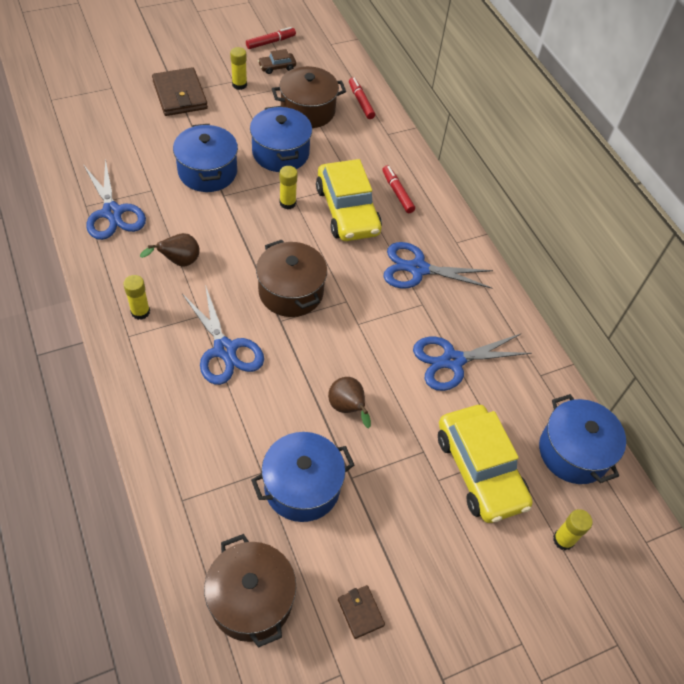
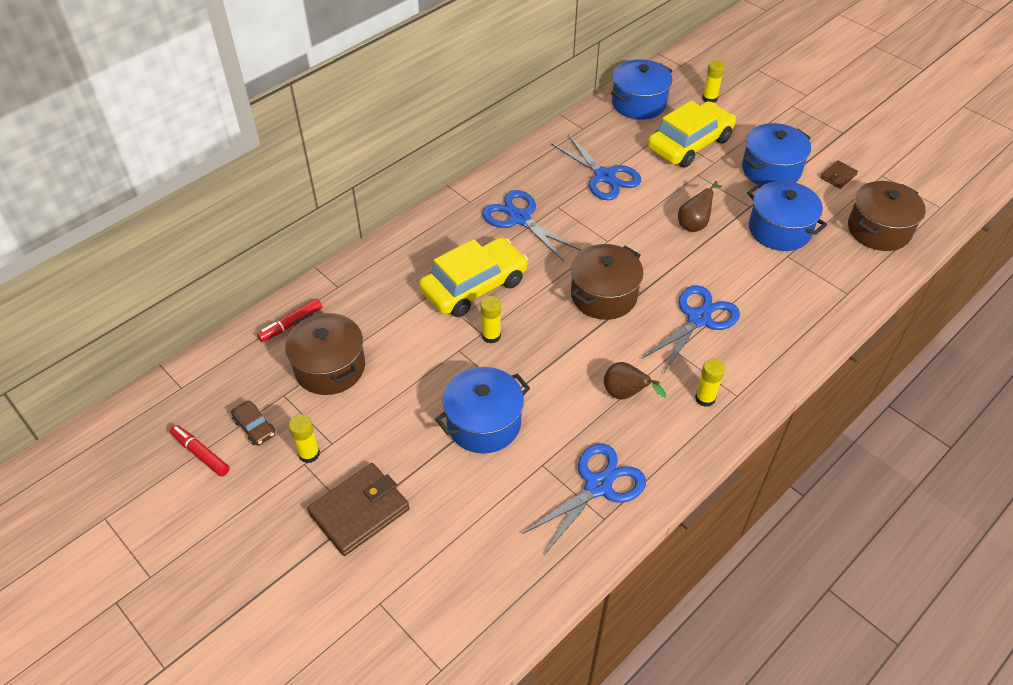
camera: 105 degrees left, 5 degrees down
blue pot [250,106,312,172] -> blue pot moved to [742,123,811,186]
red marker [382,165,415,213] -> none
blue scissors [383,242,493,289] -> blue scissors turned 150 degrees clockwise [482,190,581,261]

